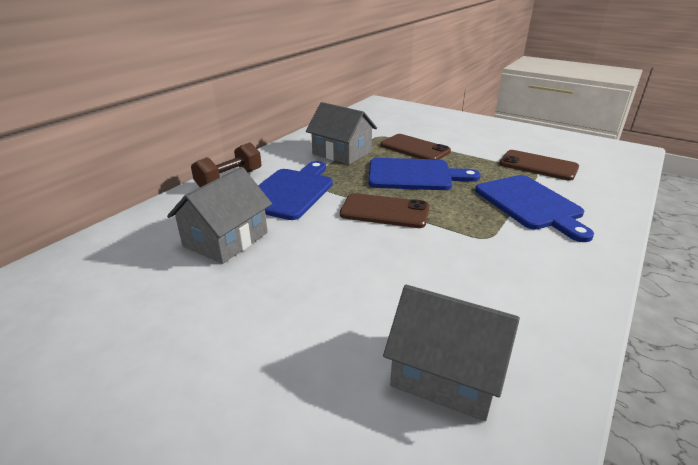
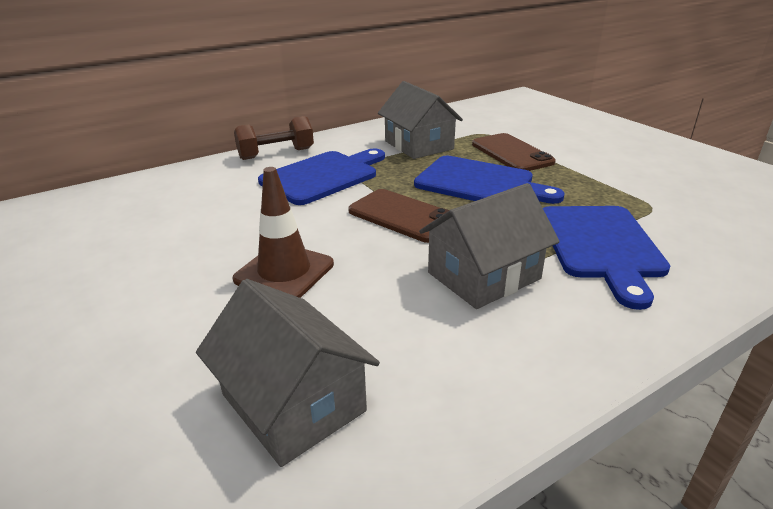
camera: 25 degrees right, 0 degrees up
grey house [167,167,272,264] -> grey house moved to [419,183,560,309]
brown phone [499,150,579,181] -> none
none -> brown traffic cone [233,167,334,298]

